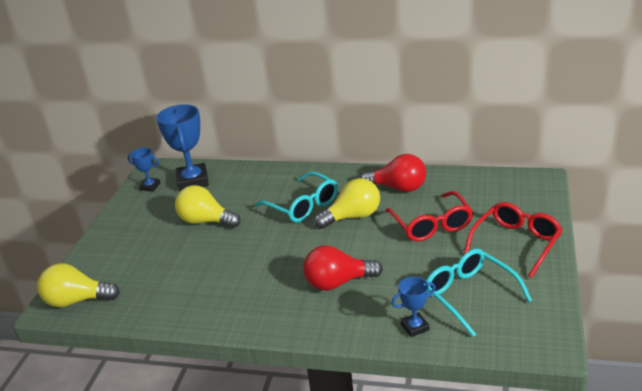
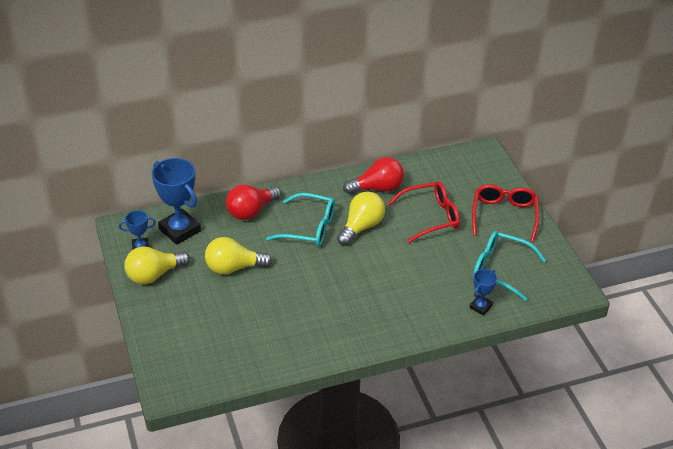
camera: 35 degrees left, 10 degrees up
yellow light bulb [37,263,120,307] -> yellow light bulb moved to [125,246,190,284]
red light bulb [303,245,383,291] -> red light bulb moved to [226,185,281,220]
red glasses [385,191,473,241] -> red glasses turned 60 degrees counterclockwise [388,181,460,243]

